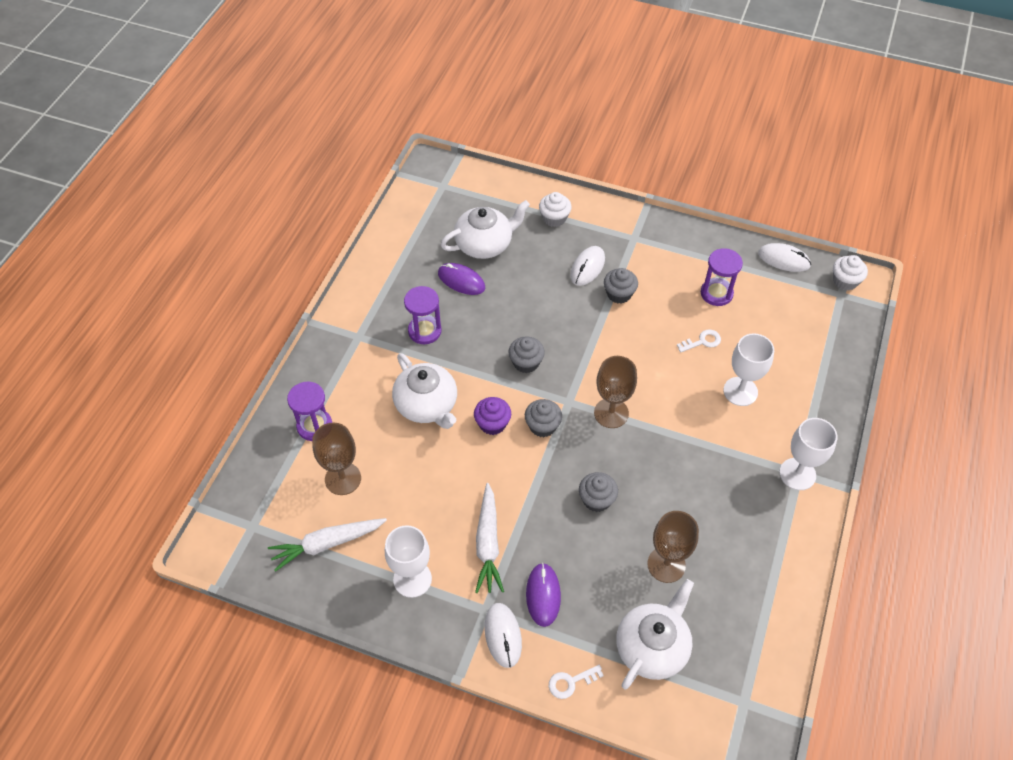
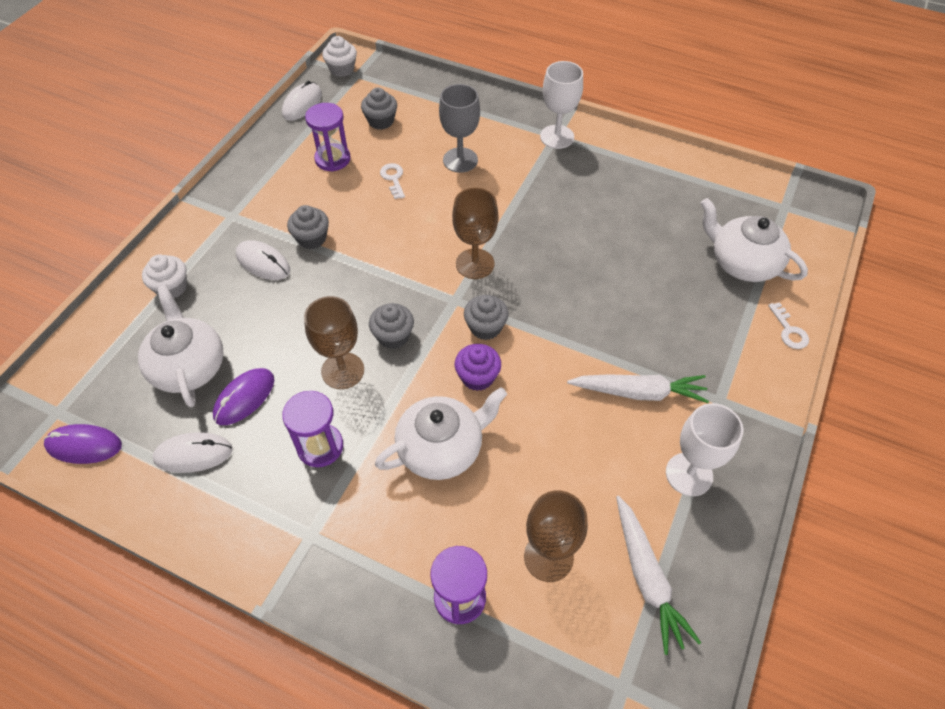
camera: 85 degrees left, 0 degrees up
white mouse [484,603,522,668] -> white mouse moved to [153,432,233,473]
purple mouse [526,563,561,627] -> purple mouse moved to [44,424,122,464]
grey cupcake [579,472,618,512] -> grey cupcake moved to [361,88,397,130]
brown goblet [647,511,699,583] -> brown goblet moved to [304,296,364,389]
white goblet [723,333,774,406] -> grey goblet [439,84,480,173]

